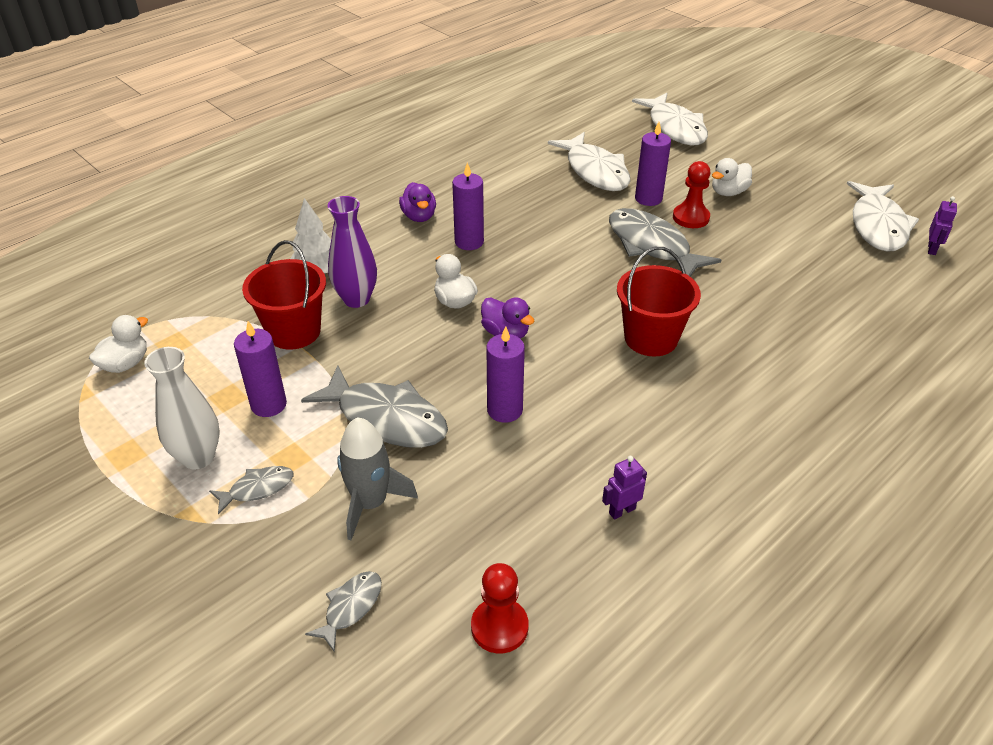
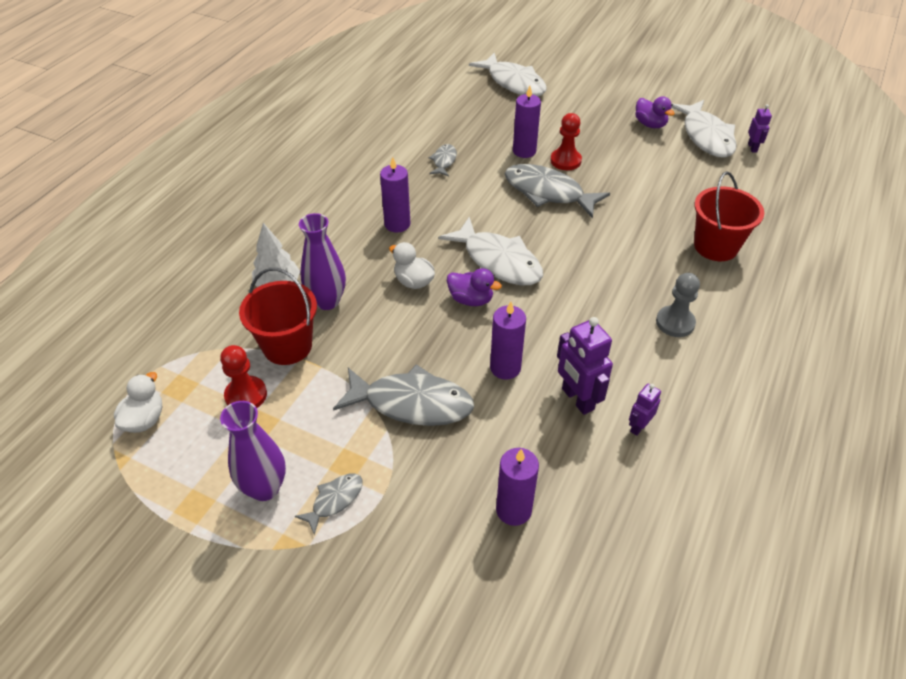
camera: 20 degrees left, 5 degrees up
white vase [144,347,219,469] -> purple vase [220,401,286,501]
purple candle [234,321,287,417] -> purple candle moved to [496,448,539,526]
grey fish [305,571,382,652] -> grey fish moved to [429,144,457,177]
grey rocket [337,417,418,540] -> none
purple duck [399,182,436,222] -> purple duck moved to [635,96,675,128]
red pawn [471,563,529,653] -> red pawn moved to [220,345,267,408]
white fish [548,132,630,191] -> white fish moved to [438,217,543,286]
red bucket [617,247,701,356] -> red bucket moved to [694,171,764,261]
white duck [712,158,752,196] -> none
none -> purple robot [557,317,613,415]
none -> grey pawn [656,273,700,337]

